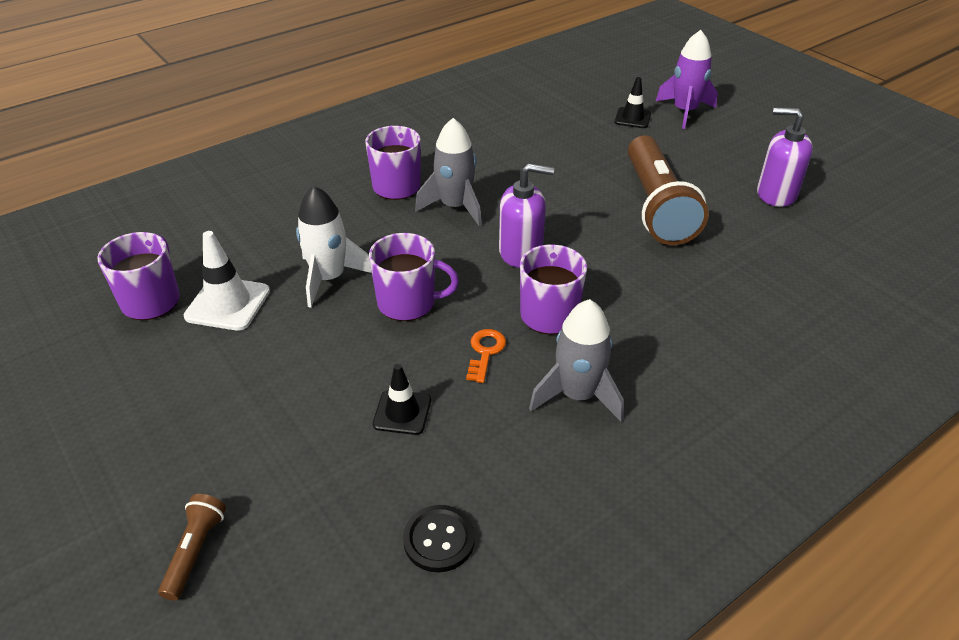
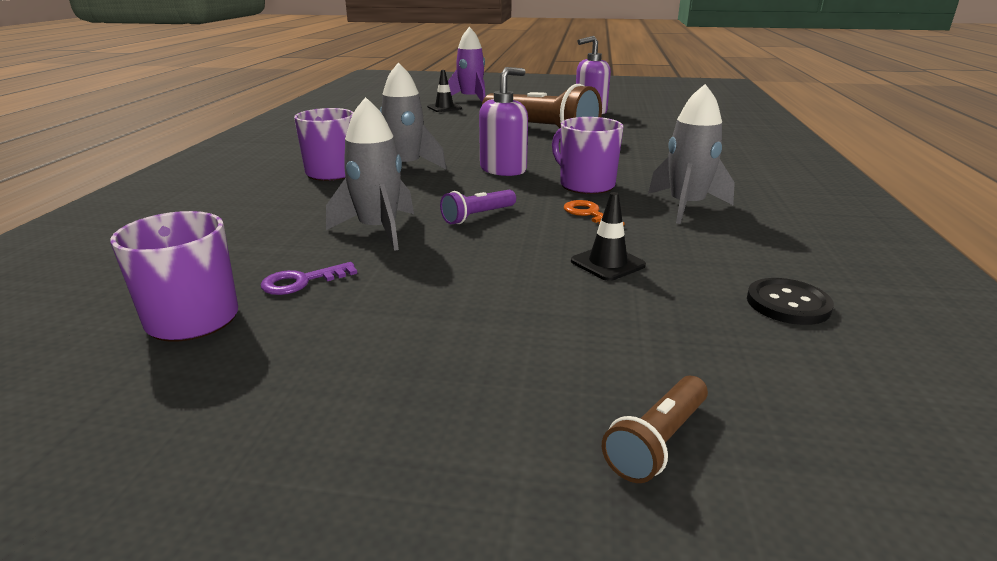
camera: 45 degrees left, 15 degrees down
brown flashlight [158,494,226,600] -> brown flashlight turned 105 degrees counterclockwise [602,376,708,483]
white traffic cone [184,231,270,331] -> purple key [261,262,357,295]
white rocket [296,186,372,308] -> grey rocket [326,97,414,251]
purple mug [369,233,459,321] -> purple flashlight [440,190,516,224]

